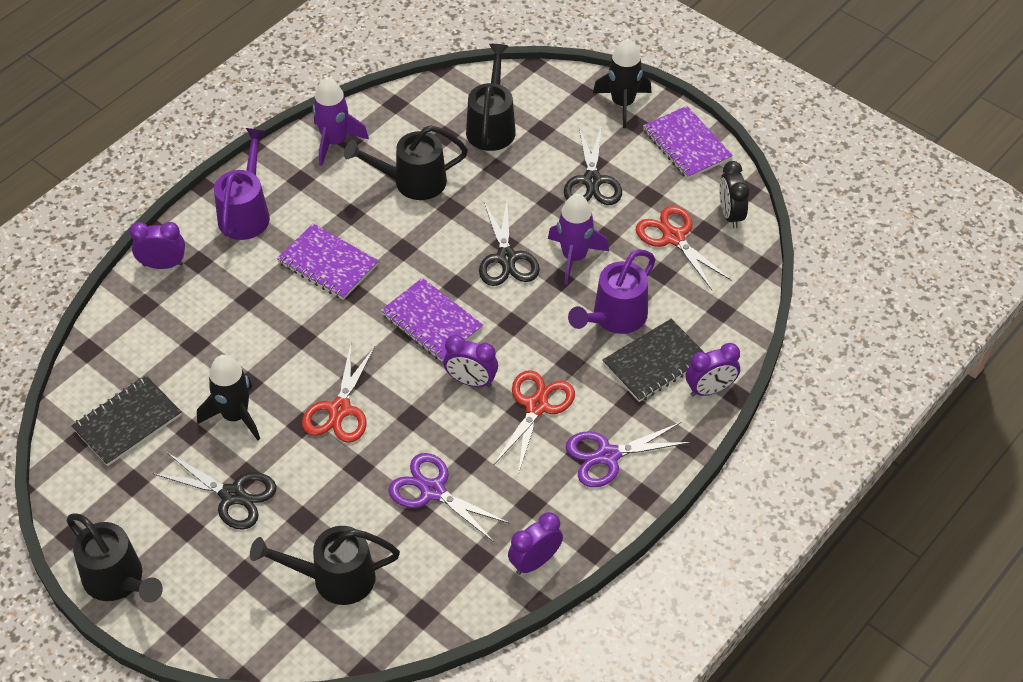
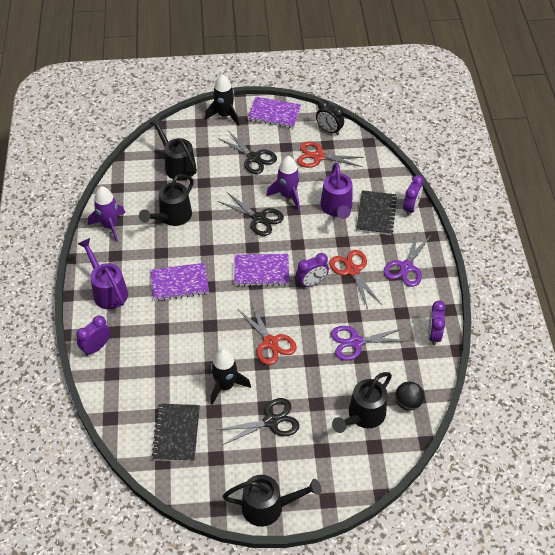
camera: 45 degrees left, 0 degrees up
none -> black ball [395,382,424,411]

